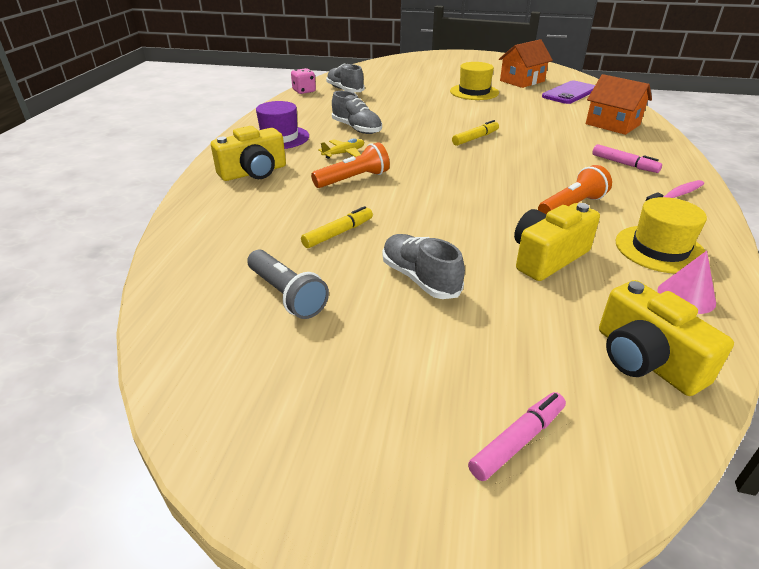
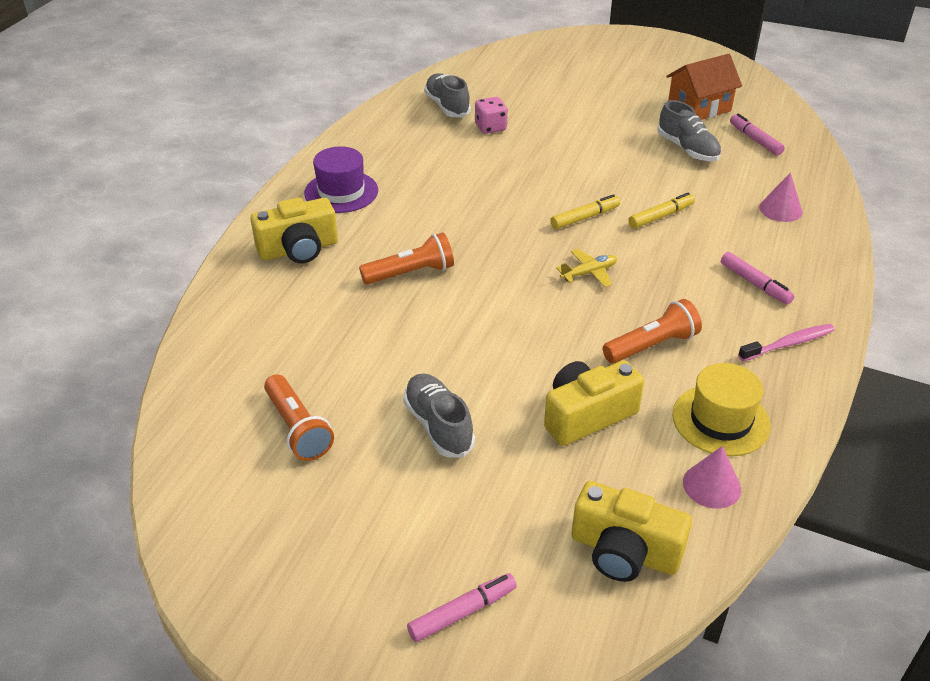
camera: 10 degrees right, 5 degrees up
grey flashlight [247,250,329,319] -> orange flashlight [264,374,334,461]
pink dice [291,68,316,94] -> pink dice moved to [475,97,508,134]
yellow marker [301,206,373,248] -> yellow marker moved to [628,192,695,229]
yellow plane [318,138,364,159] -> yellow plane moved to [556,249,617,287]
grey shoe [332,91,382,134] -> grey shoe moved to [658,100,721,161]
yellow hat [450,62,499,100] -> none
purple phone [542,80,595,104] -> pink marker [730,114,785,155]
orange house [586,74,652,135] -> pink cone [759,172,802,222]
yellow camera [599,280,734,396] -> yellow camera turned 45 degrees counterclockwise [571,481,692,582]

